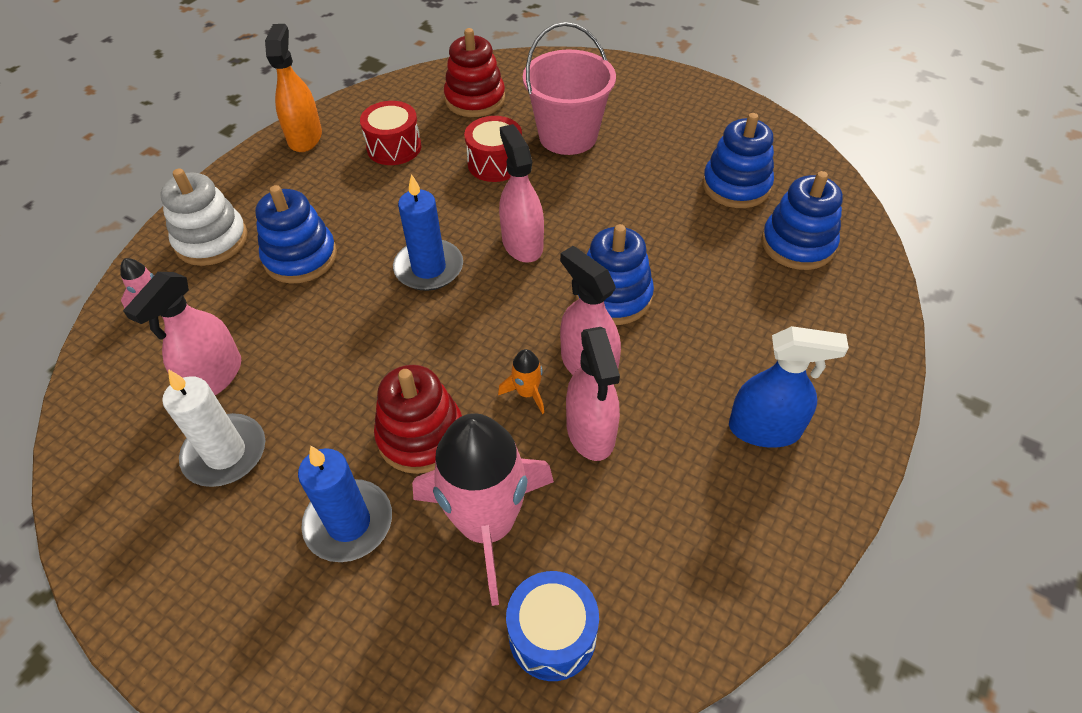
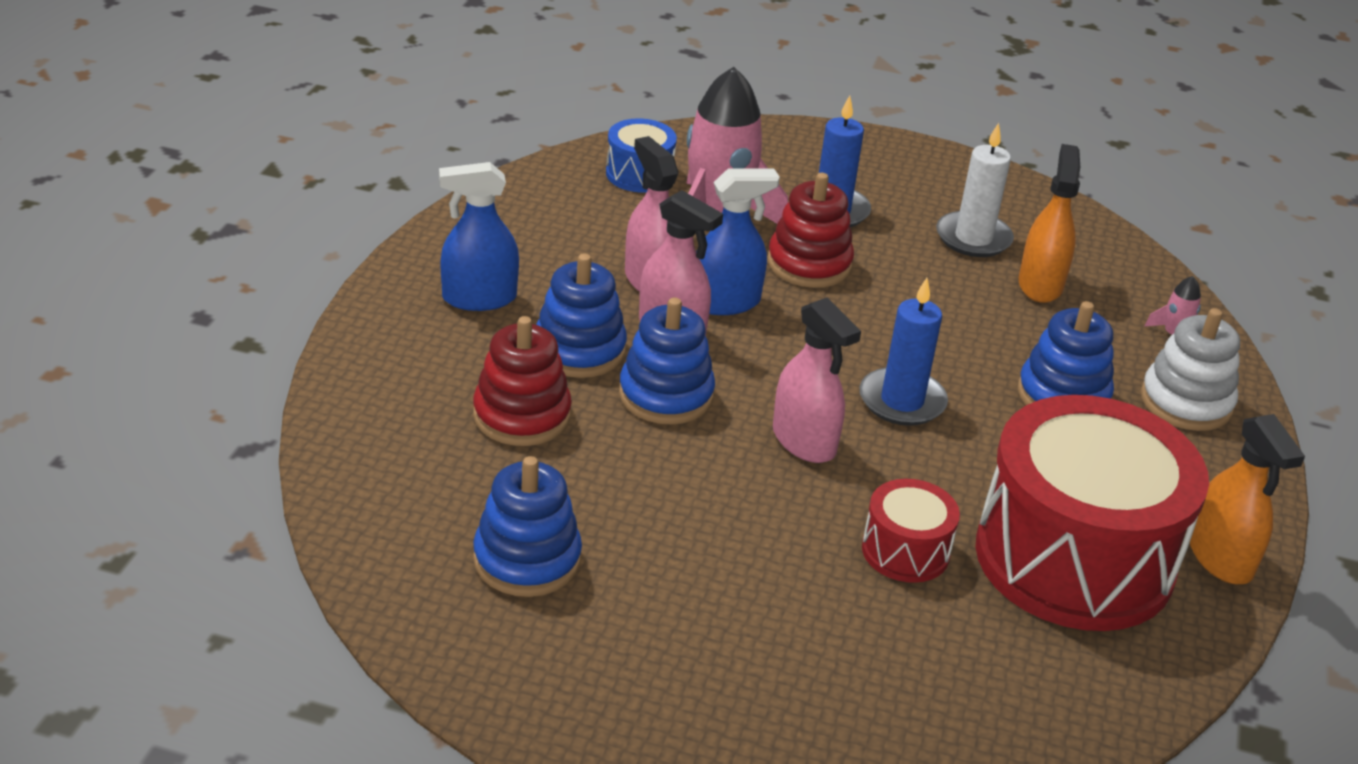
camera: 160 degrees right, 15 degrees down
pink spray bottle [123,272,241,395] -> orange spray bottle [1018,144,1080,303]
red drum [360,101,421,165] -> red drum [975,395,1209,631], size x2.27
red stacking toy [444,28,505,117] -> red stacking toy moved to [473,316,572,446]
orange rocket [498,349,544,414] -> blue spray bottle [696,168,780,315]
pink bucket [523,22,616,155] -> none
blue stacking toy [761,171,843,270] -> blue stacking toy moved to [536,253,627,378]

